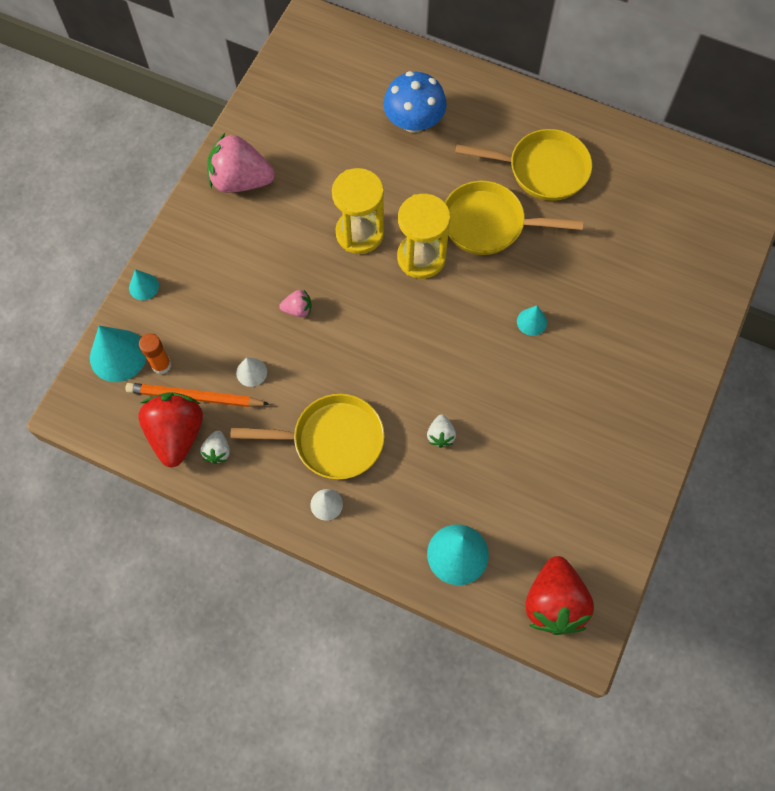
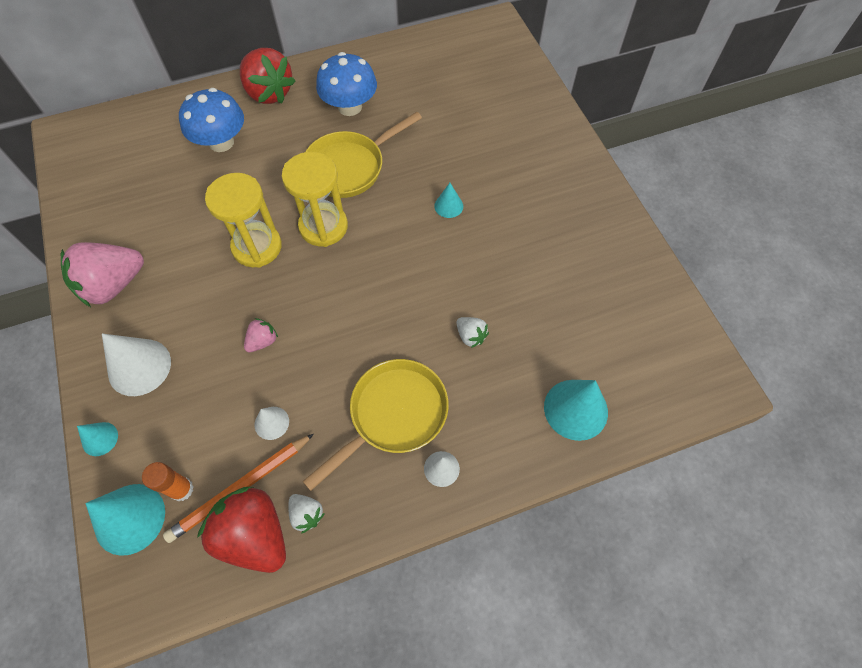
camera: 45 degrees left, 5 degrees down
yellow pan [455,129,592,201] -> blue mushroom [316,52,377,116]
red strawberry [526,556,594,635] -> red strawberry moved to [240,48,295,104]
none -> white cone [102,334,171,396]

